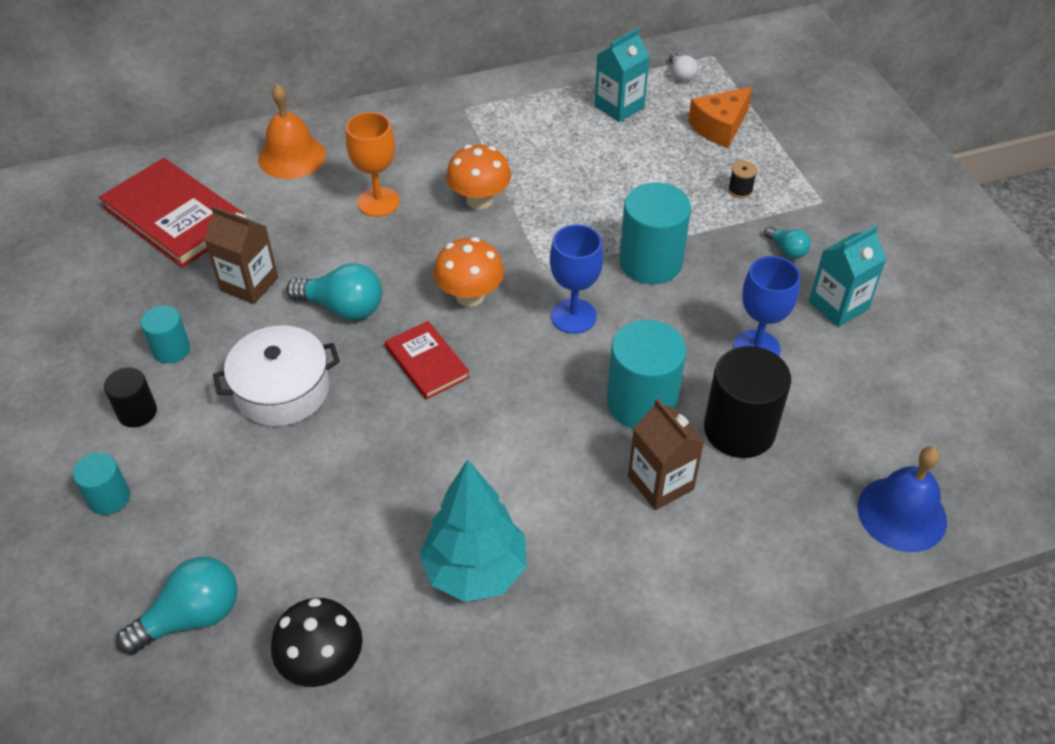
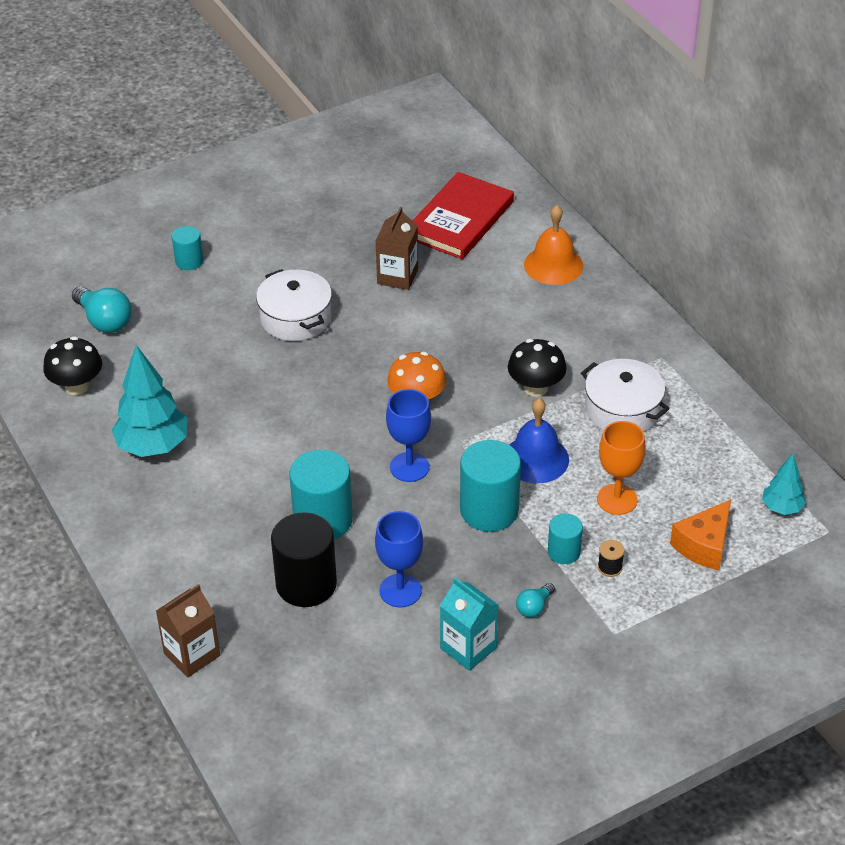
camera: 80 degrees right, 5 degrees down
black cylinder [104,367,157,427] -> none
turquoise cylinder [141,306,190,364] -> turquoise cylinder moved to [548,513,583,564]
turquoise light bulb [286,263,382,320] -> none
orange goblet [346,112,400,217] -> orange goblet moved to [597,421,646,515]
red book [385,321,470,400] -> none
orange mushroom [446,144,511,209] -> black mushroom [508,339,567,397]
turquoise carton [595,28,650,122] -> none
brown carton [628,398,704,510] -> brown carton moved to [156,584,220,677]
white light bulb [669,53,698,81] -> turquoise tree [762,454,806,515]
orange cheese [688,87,753,148] -> orange cheese turned 90 degrees counterclockwise [670,500,731,570]
blue bell [857,446,947,552] -> blue bell moved to [510,398,569,483]
none -> white pot [581,359,670,432]

